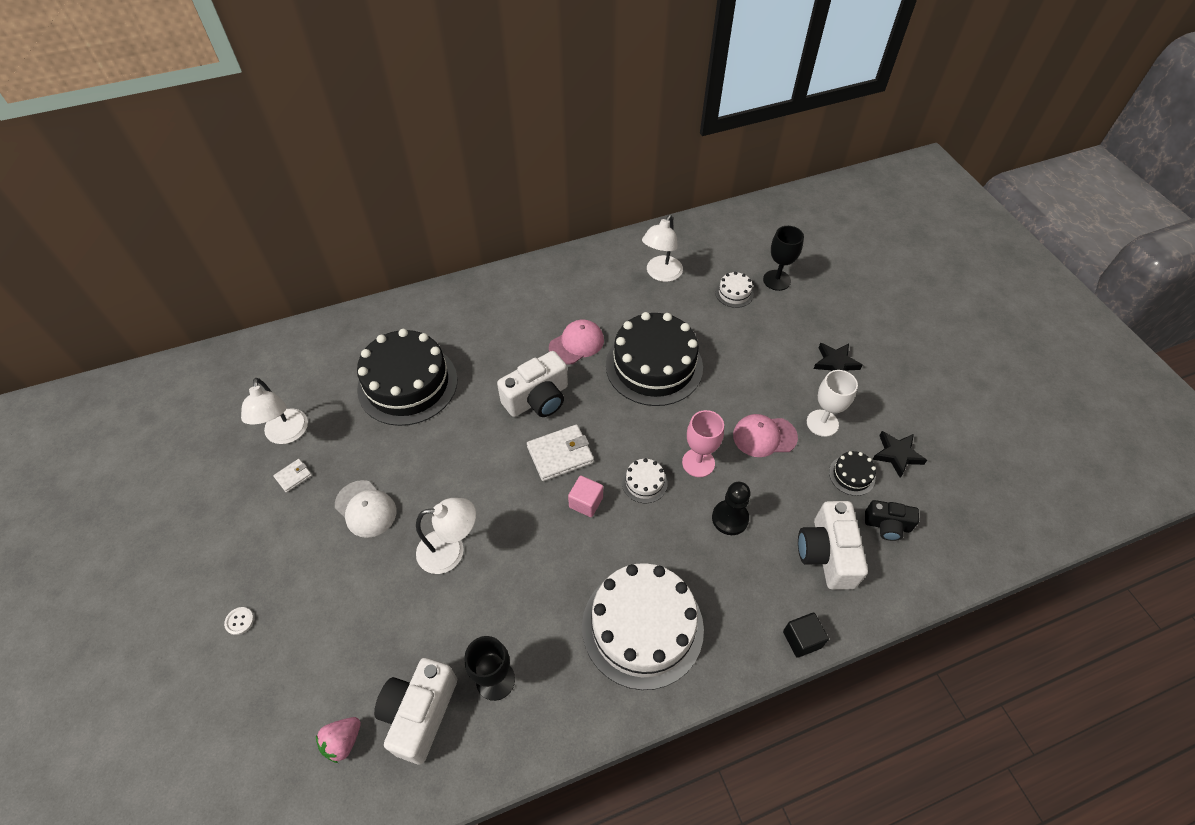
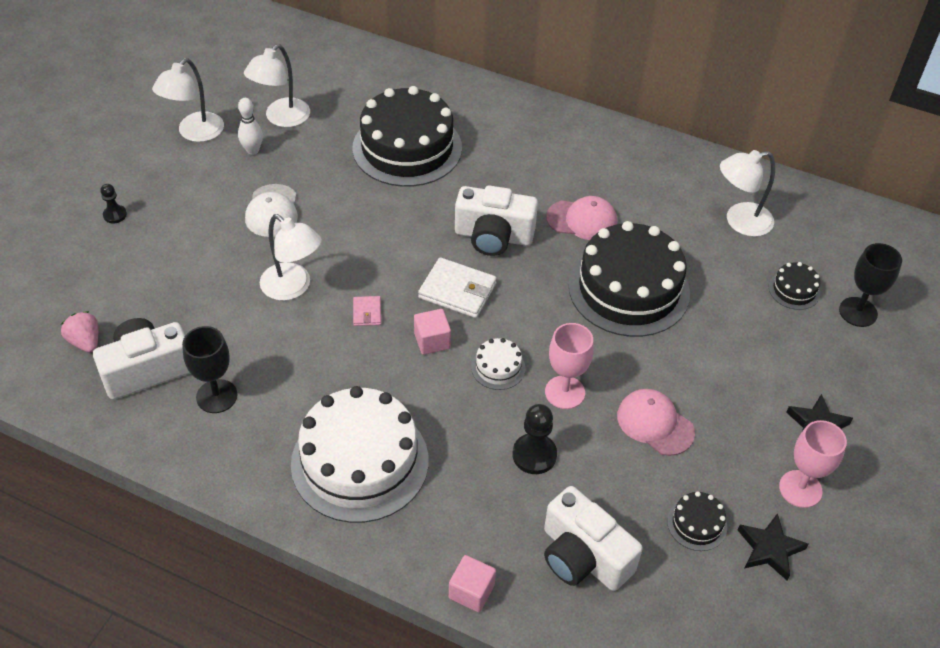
camera: 45 degrees right, 5 degrees down
white button [224,607,254,635] -> black pawn [100,184,127,224]
white wallet [273,459,312,493] -> white bowling pin [238,98,263,155]
pink strawberry [316,717,361,763] -> pink strawberry turned 60 degrees clockwise [61,311,98,353]
white cake [715,272,754,308] -> black cake [769,262,820,310]
black cube [783,613,829,658] -> pink cube [449,555,496,612]
white camera [798,501,868,590] -> white camera turned 90 degrees counterclockwise [544,486,643,591]
white goblet [807,370,858,437] -> none
black camera [865,500,919,541] -> none
none -> white lamp [152,58,224,142]
none -> pink wallet [353,296,381,326]
none -> pink goblet [779,420,847,508]

